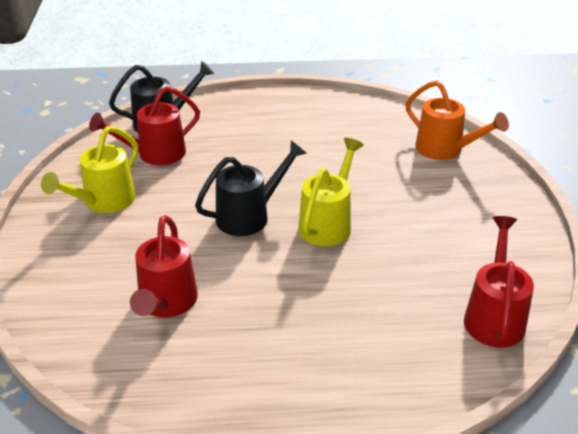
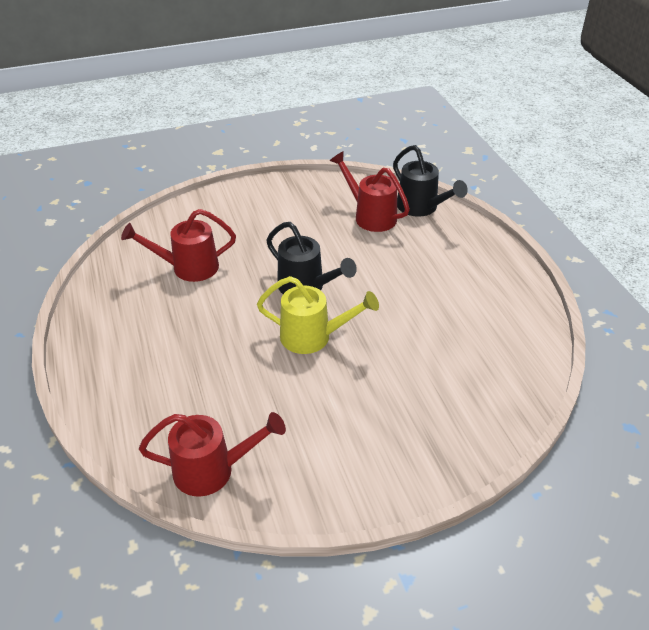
camera: 75 degrees right, 5 degrees up
yellow watering can [41,126,138,213] -> none
orange watering can [405,80,509,160] -> none

